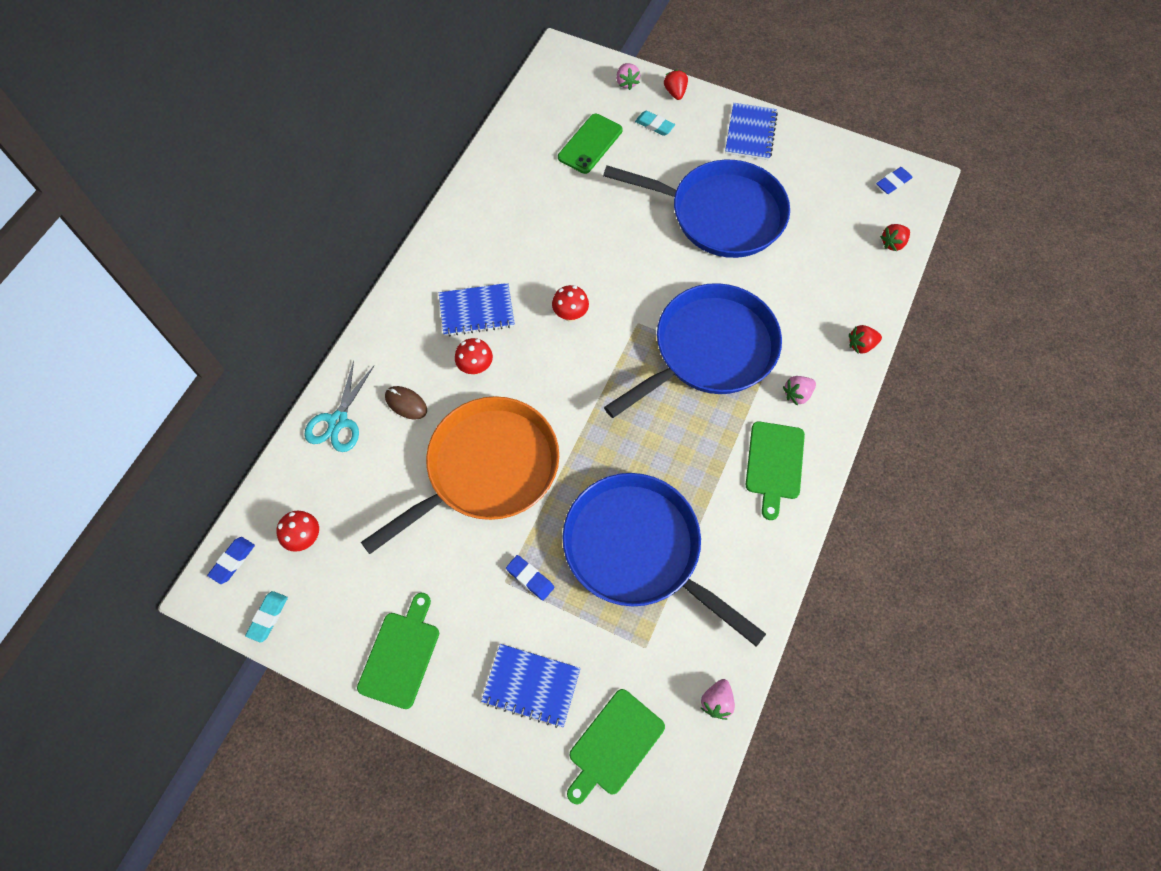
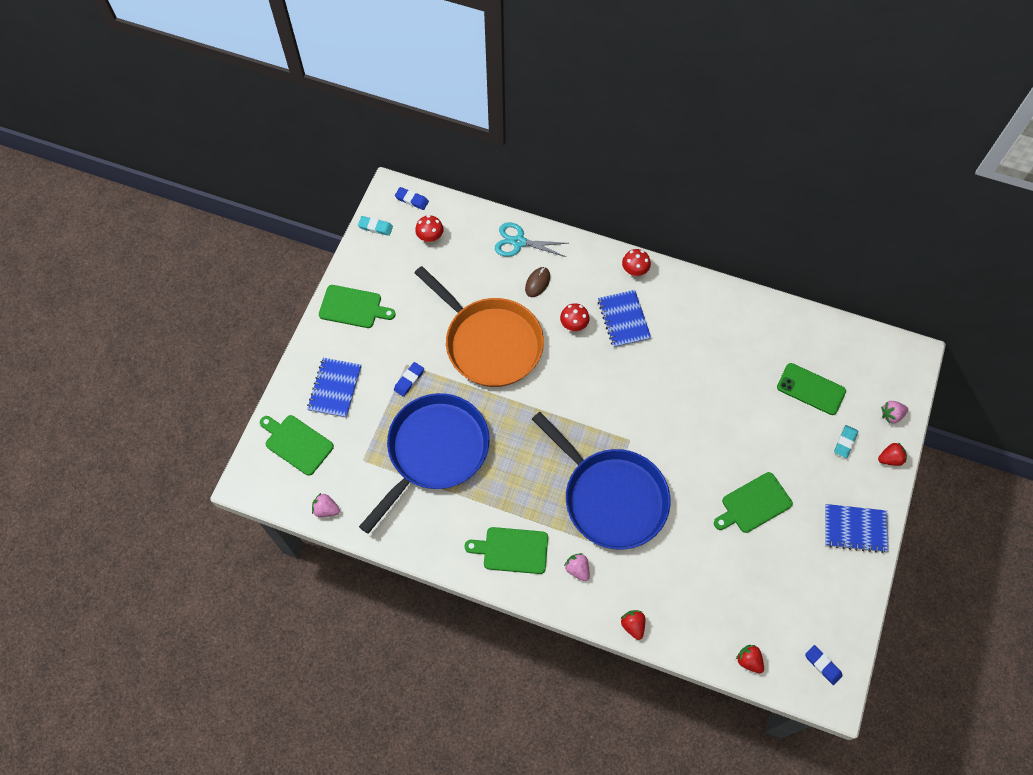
camera: 85 degrees right, 0 degrees up
red mushroom [552,285,589,322] -> red mushroom moved to [622,249,651,277]
blue pan [603,160,790,258] -> green cutting board [714,472,793,533]

